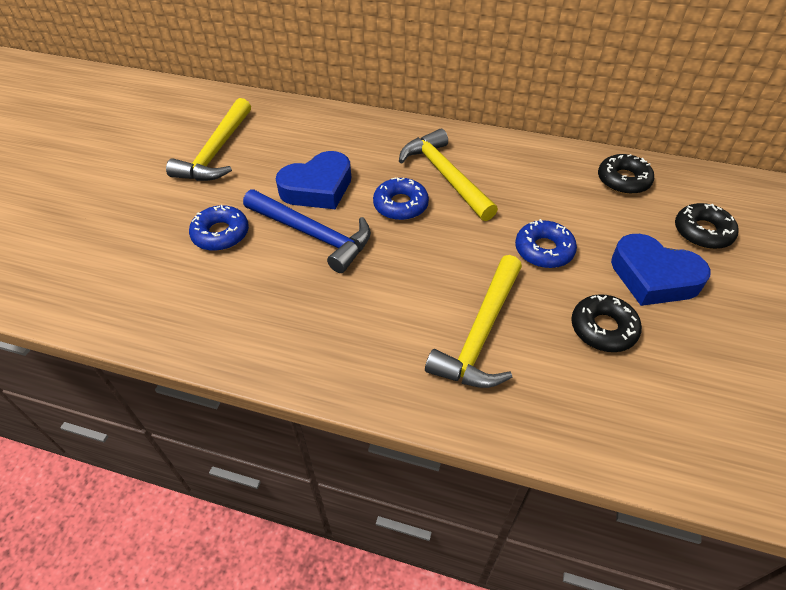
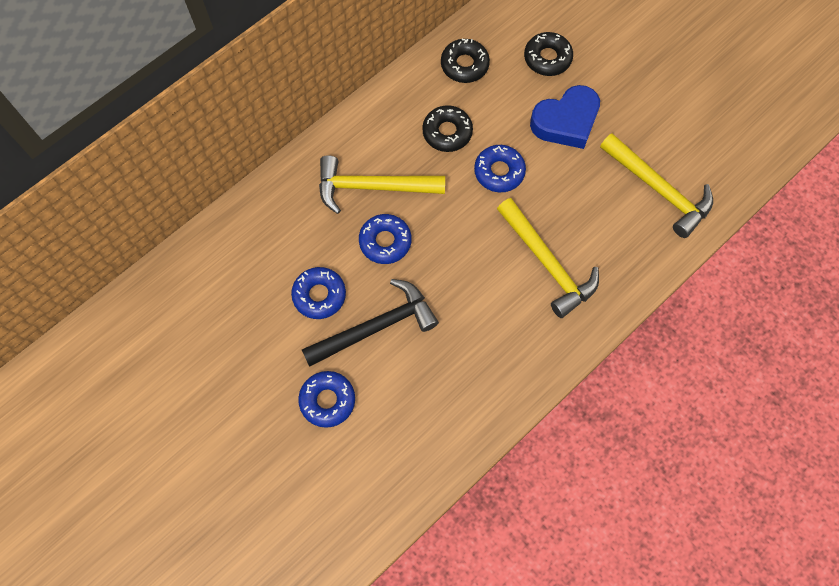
camera: 60 degrees left, 20 degrees up
yellow hammer [166,98,251,181] -> yellow hammer moved to [600,133,713,238]
blue hammer [243,190,371,273] -> black hammer [302,279,439,367]
blue heart [276,151,351,209] -> blue donut [291,267,346,319]
black donut [571,294,642,352] -> black donut moved to [422,105,473,152]

